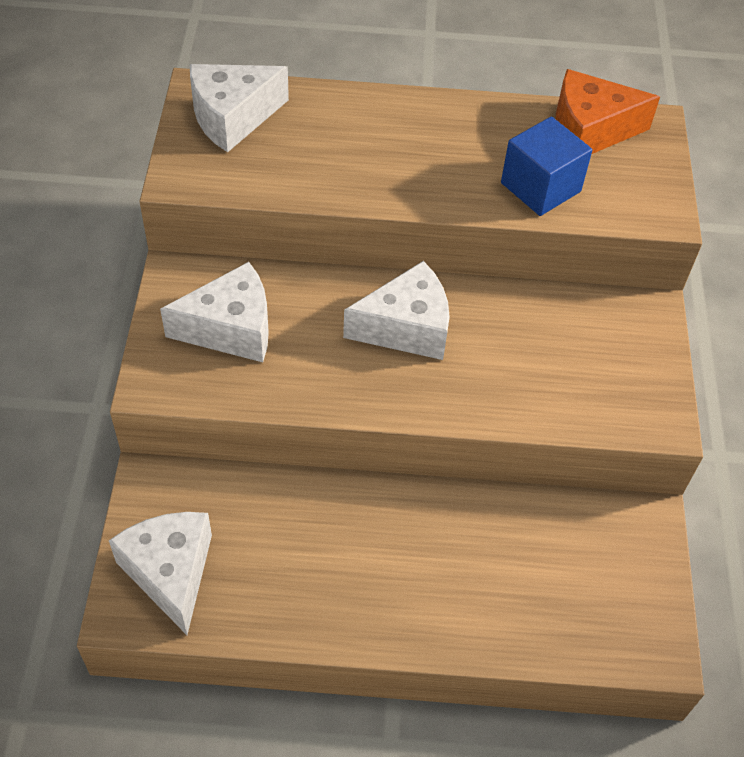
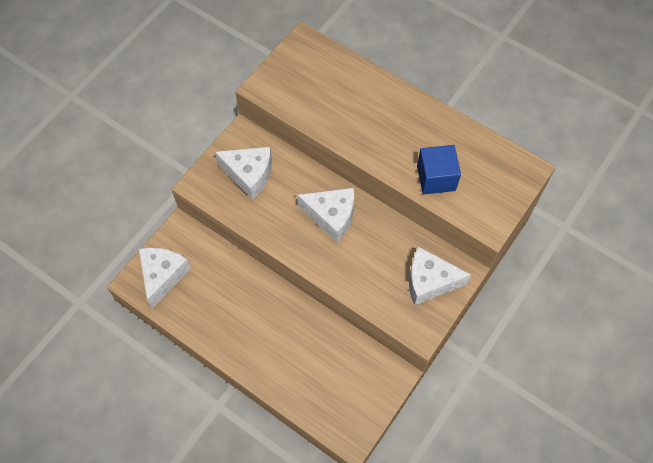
camera: 35 degrees right, 10 degrees up
white cheese [190,64,289,152] -> white cheese moved to [409,246,471,306]
orange cheese [556,69,660,154] -> none

